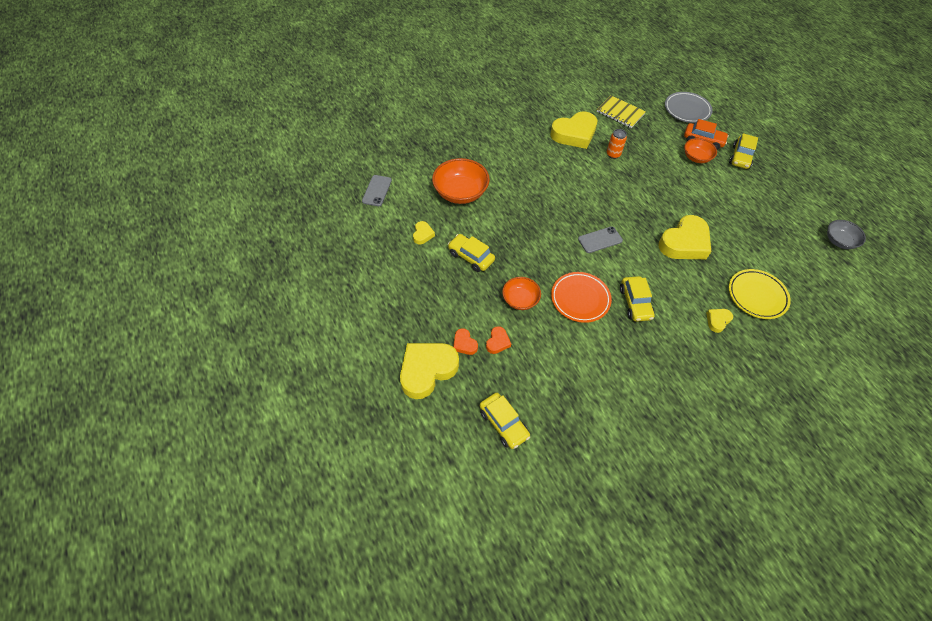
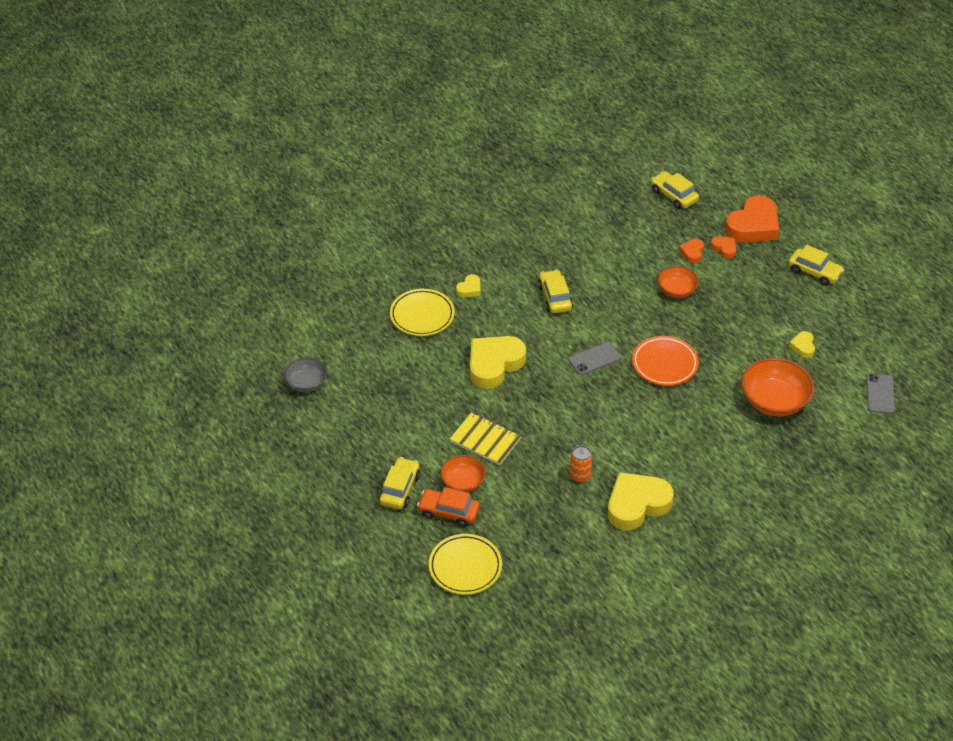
camera: 175 degrees right, 10 degrees down
yellow heart [400,343,459,399] -> orange heart [725,195,779,243]
yellow car [448,234,495,272] -> yellow car moved to [788,245,844,286]
orange plate [551,272,612,323] -> orange plate moved to [632,336,699,386]
yellow notebook [597,95,646,128] -> yellow notebook moved to [450,412,521,465]
grey plate [665,92,713,123] -> yellow plate [429,534,502,595]

